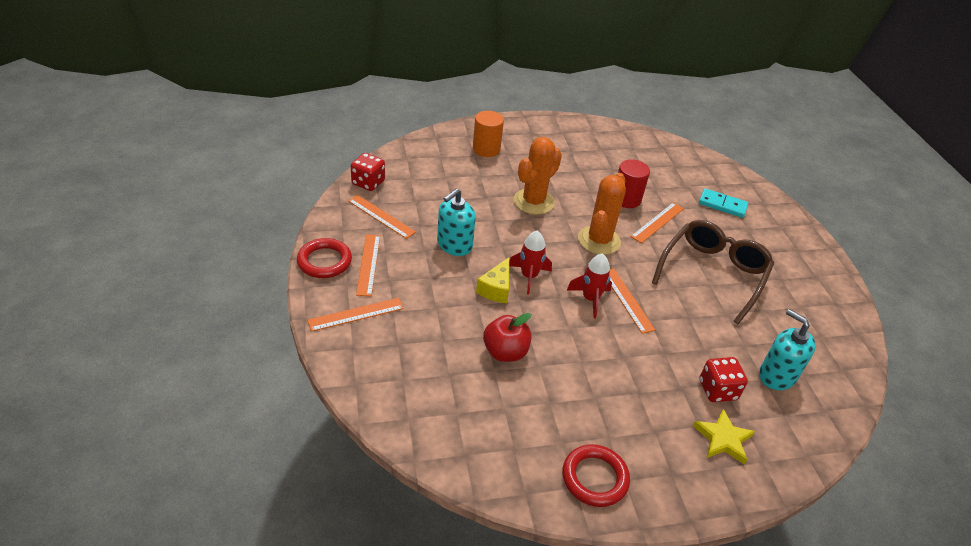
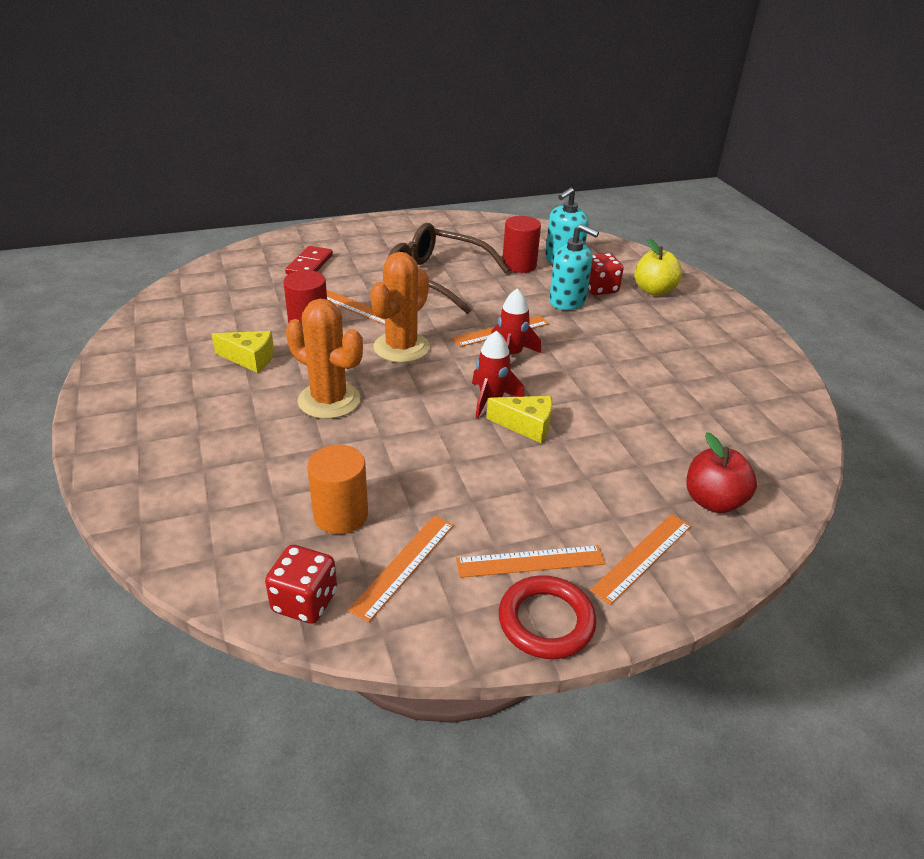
camera: 95 degrees left, 5 degrees down
orange ruler [307,298,404,332] -> orange ruler turned 75 degrees clockwise [590,514,691,605]
turquoise soap dispenser [437,188,476,256] -> turquoise soap dispenser moved to [549,224,599,310]
orange cylinder [473,111,504,157] -> orange cylinder moved to [307,445,368,534]
red apple [483,313,531,362] -> red apple moved to [686,432,757,513]
red ring [562,444,630,507] -> none
orange cactus [578,173,626,255] -> orange cactus turned 75 degrees counterclockwise [370,252,430,363]
yellow star [693,409,755,465] -> yellow apple [634,239,682,296]
turquoise domino [699,188,748,218] -> red domino [285,246,333,275]
none -> yellow cheese [211,331,274,373]
none -> red cylinder [502,216,541,273]

